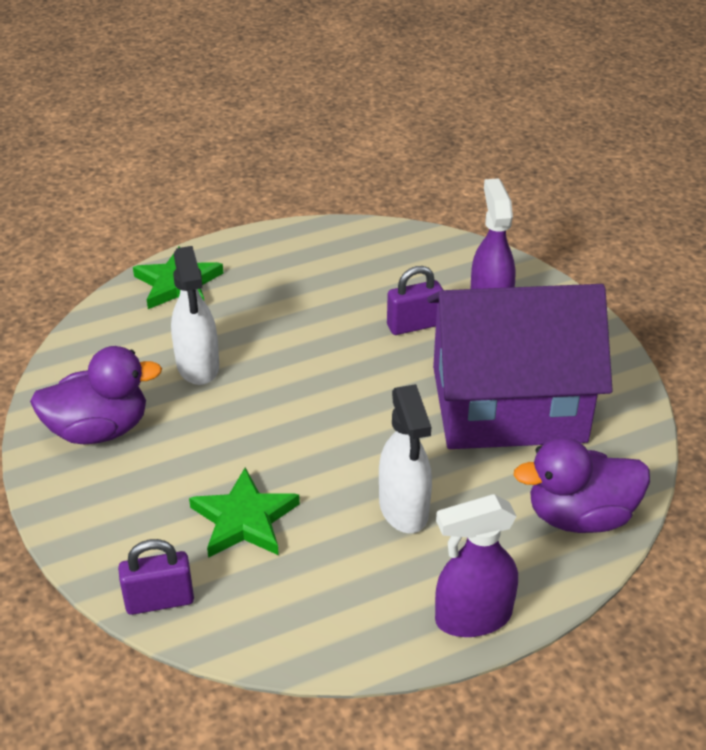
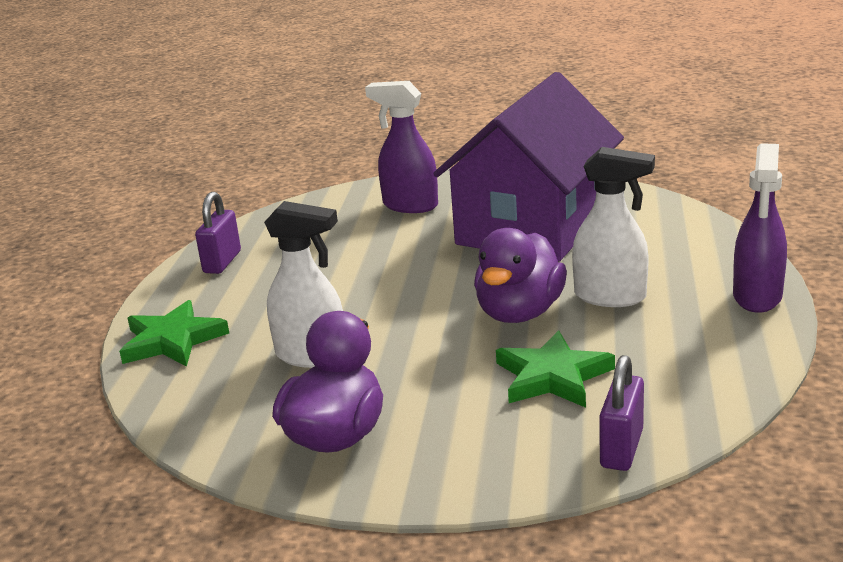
camera: 55 degrees left, 15 degrees down
purple padlock [387,266,443,335] -> purple padlock moved to [195,192,241,274]
purple duck [514,437,650,533] -> purple duck moved to [474,228,567,323]

